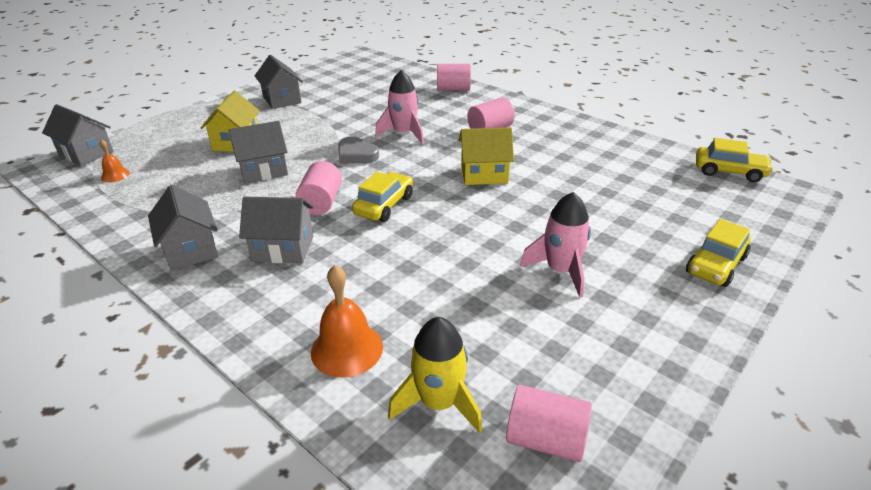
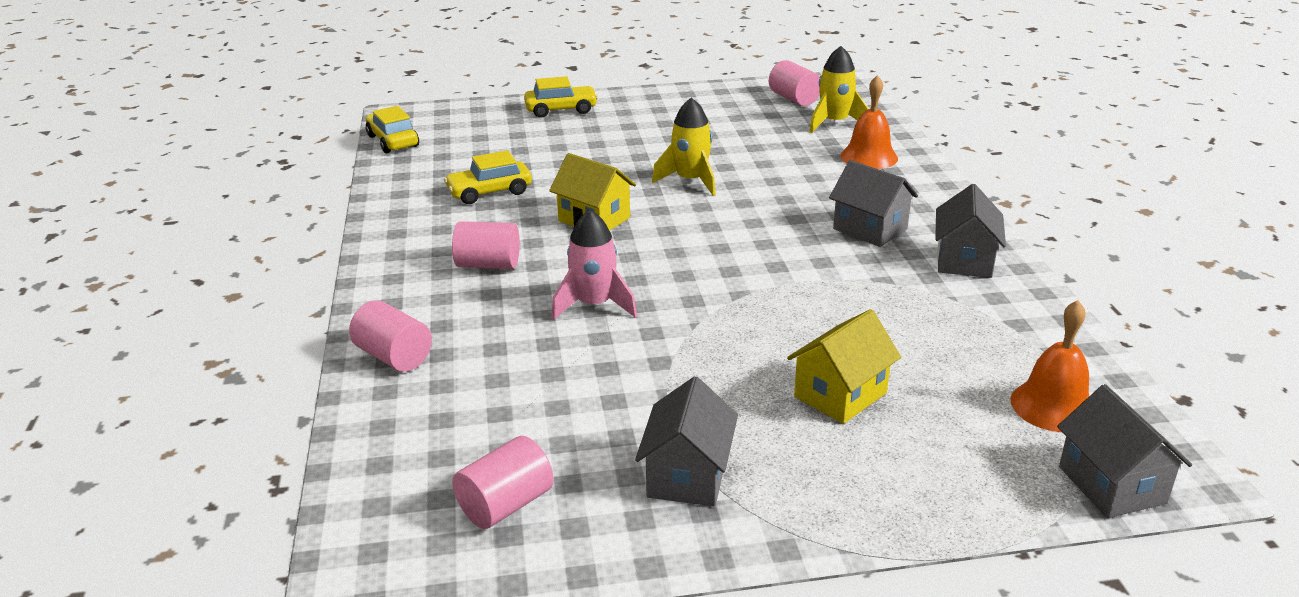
camera: 140 degrees left, 5 degrees down
orange bell [100,139,130,182] -> orange bell [1010,300,1089,432], size x1.84
grey house [229,121,288,183] -> none
pink cylinder [295,161,342,215] -> pink cylinder moved to [452,436,554,529]
grey heart [339,137,379,163] -> none
yellow car [352,172,413,222] -> yellow car moved to [444,150,532,204]
pink rocket [520,192,591,298] -> none
none -> yellow rocket [652,98,716,196]

